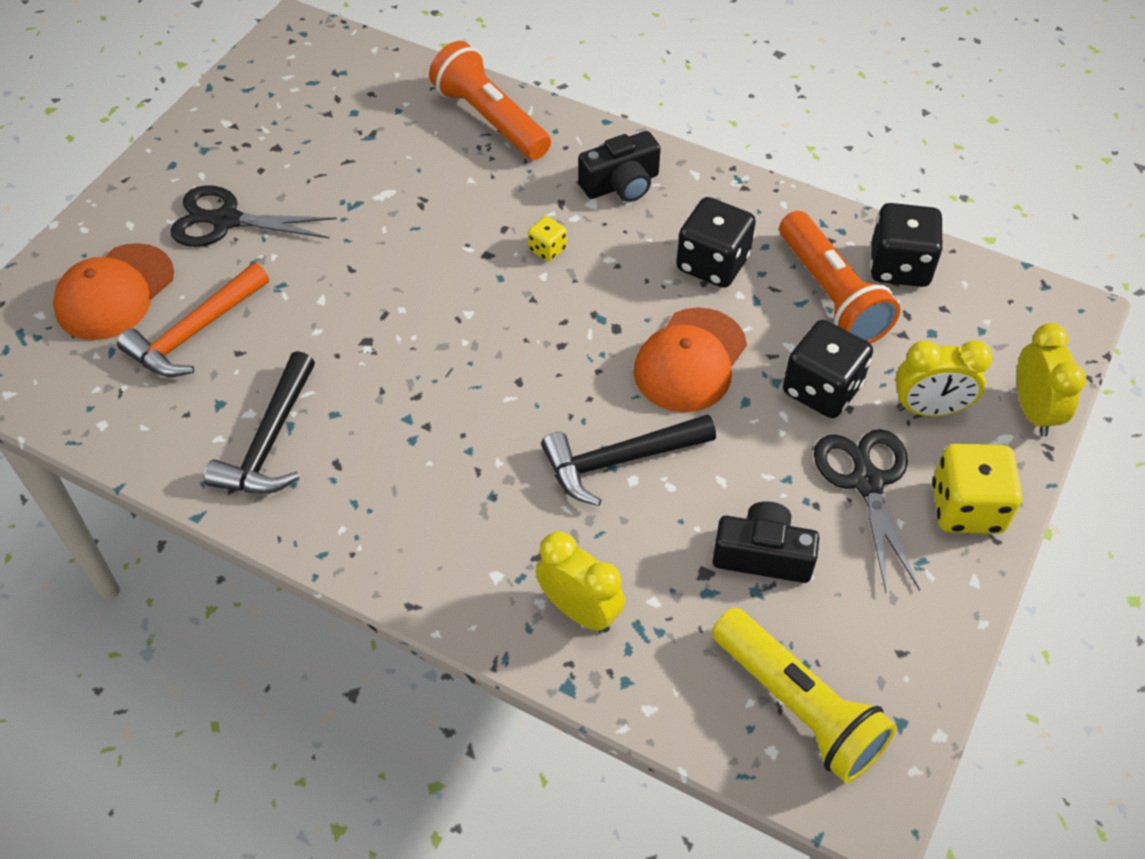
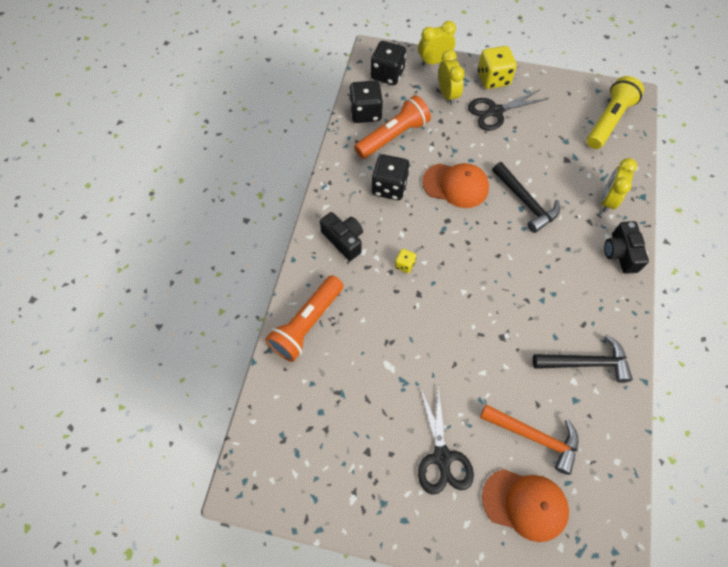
camera: 105 degrees left, 10 degrees up
black camera [713,501,819,583] -> black camera moved to [604,221,649,274]
black dice [783,320,873,418] -> black dice moved to [371,41,406,85]

